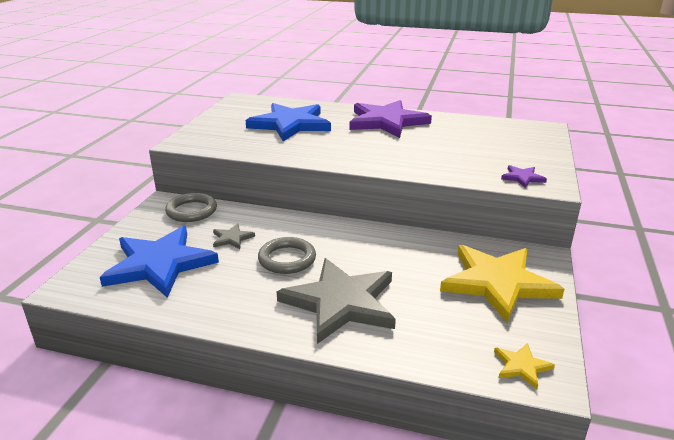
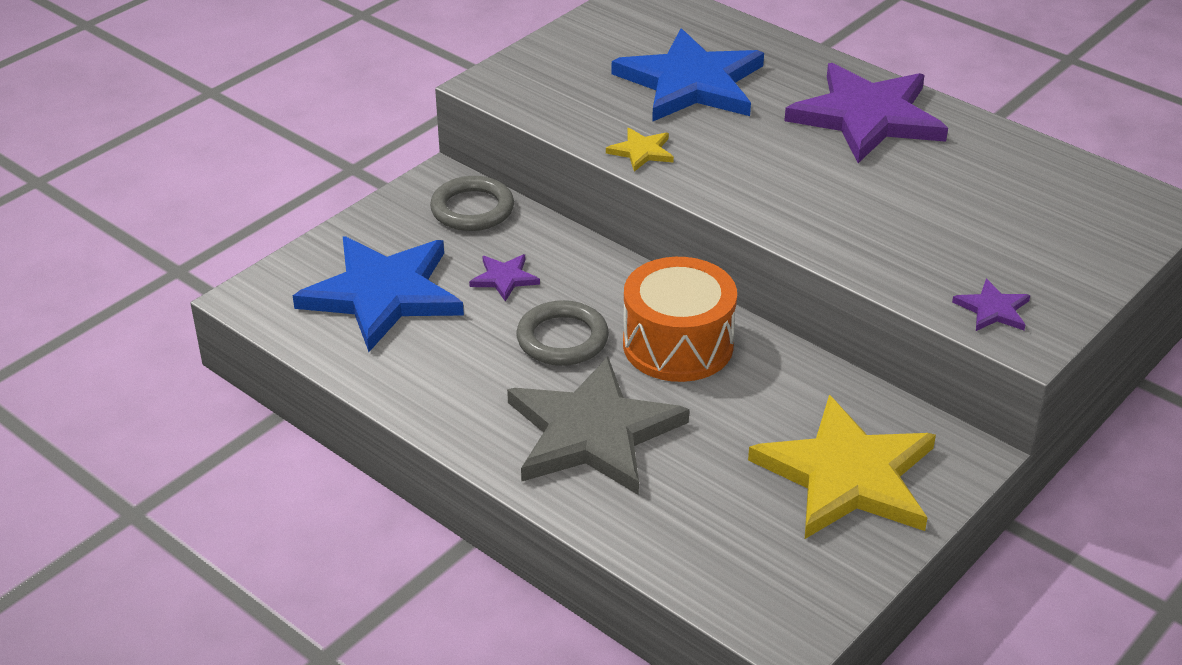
camera: 25 degrees right, 10 degrees up
grey star [213,223,255,249] -> purple star [469,254,540,302]
yellow star [494,343,555,389] -> yellow star moved to [606,128,674,172]
none -> orange drum [623,257,737,382]

